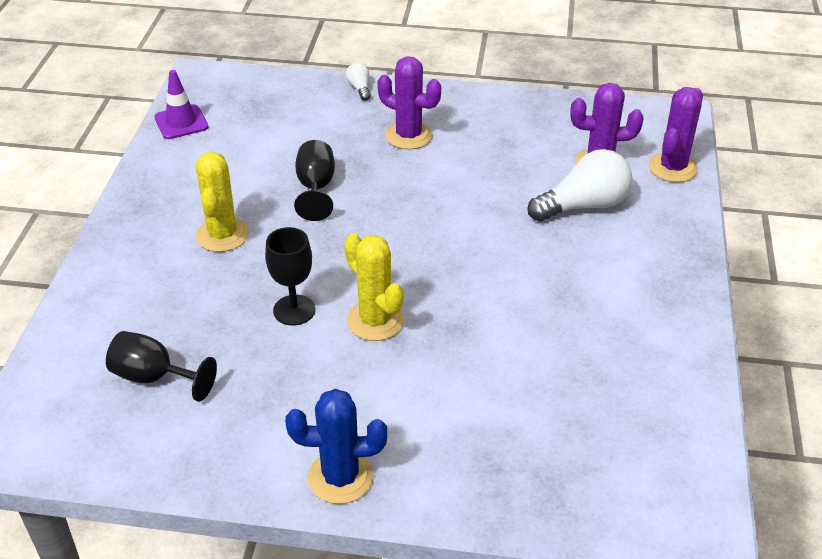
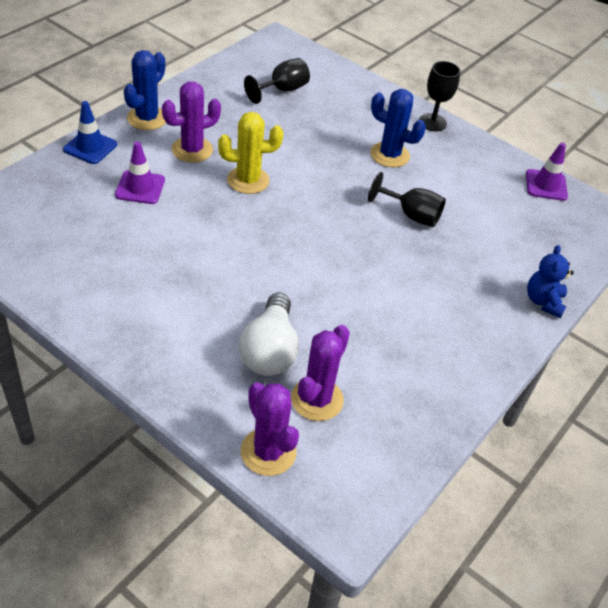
camera: 115 degrees right, 5 degrees up
yellow cactus [196,152,249,252] -> blue cactus [370,89,426,167]
black goblet [265,227,315,326] -> black goblet moved to [419,61,460,131]
white light bulb [346,63,370,101] -> blue teddy bear [527,245,574,318]
purple cactus [377,56,441,150] -> purple cactus moved to [162,82,221,163]
none -> blue traffic cone [63,101,117,164]
none -> purple traffic cone [115,142,165,204]

